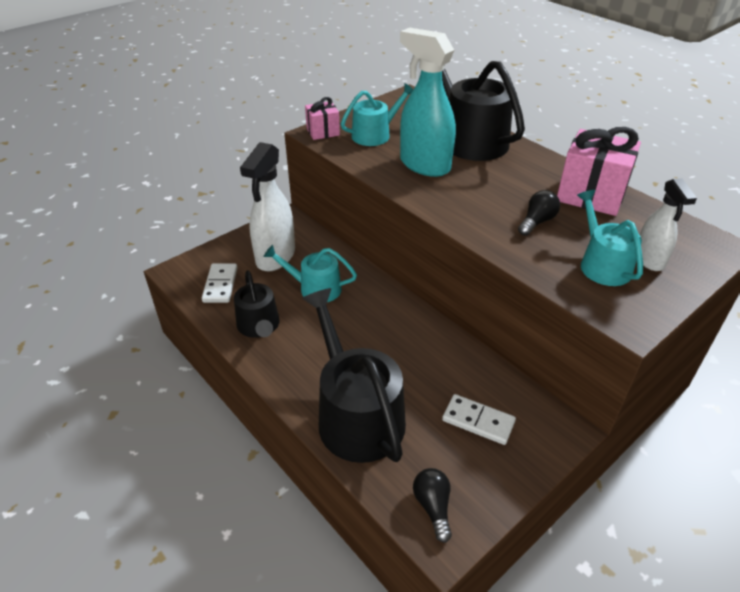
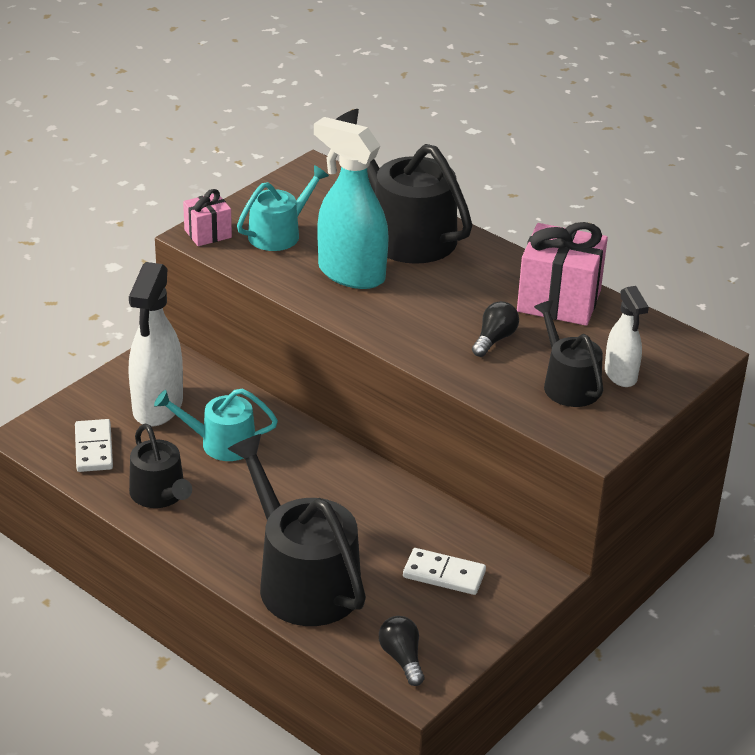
camera: 10 degrees left, 5 degrees down
turquoise watering can [577,190,643,286] -> black watering can [534,300,603,407]

